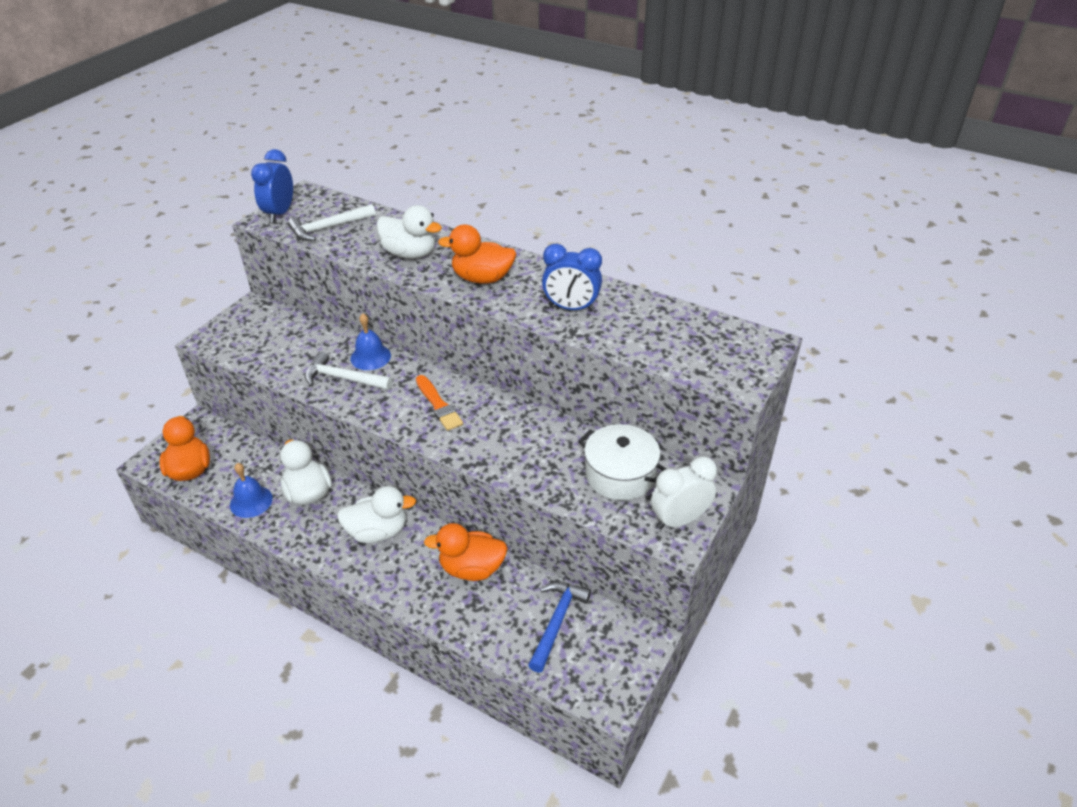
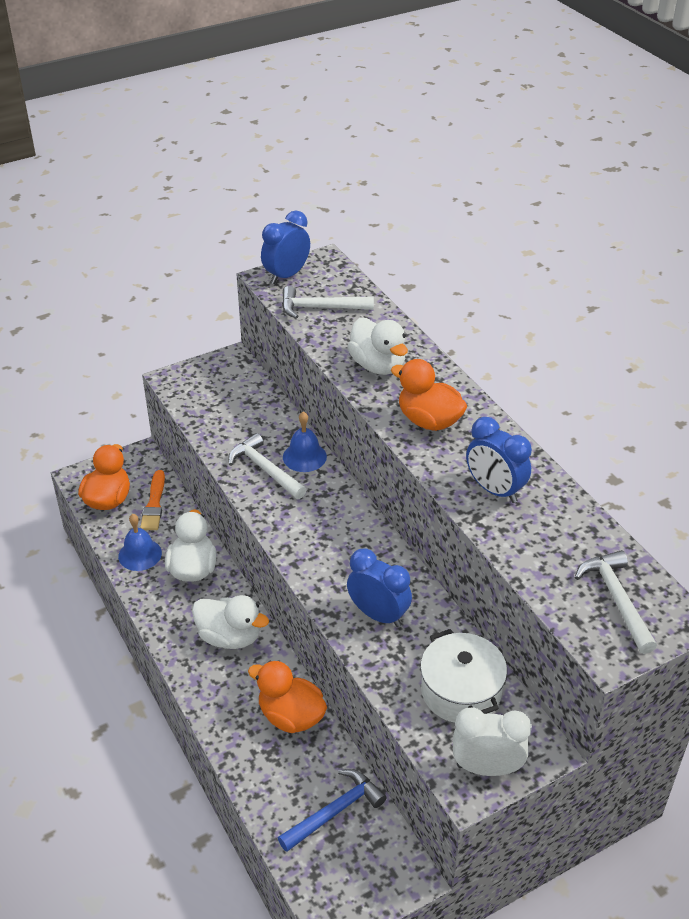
camera: 30 degrees right, 0 degrees up
orange brush [416,375,463,431] -> orange brush moved to [140,470,165,530]
none -> blue clock [347,548,412,627]
none -> white hammer [575,550,657,654]

